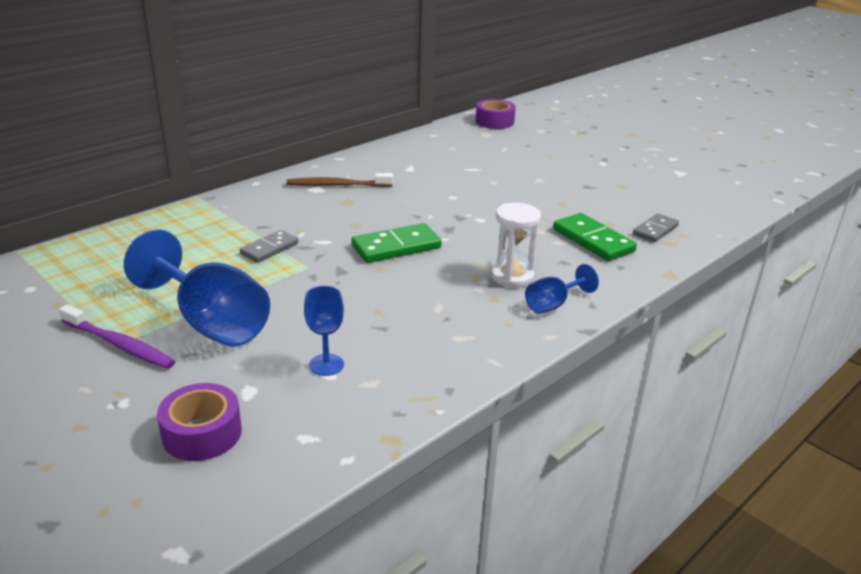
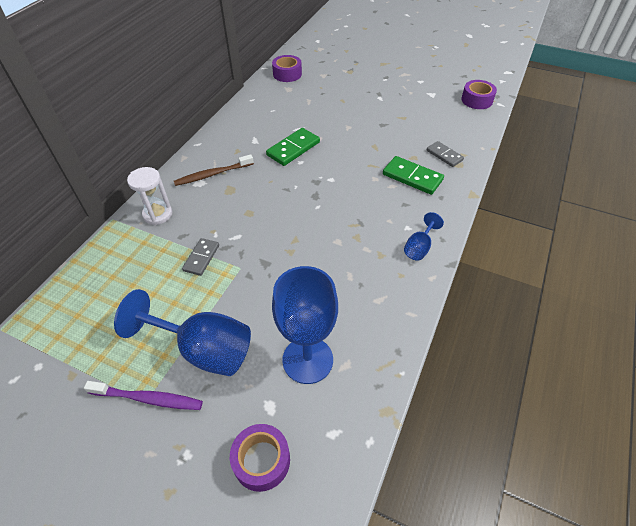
camera: 20 degrees left, 20 degrees up
blue goblet [304,286,344,376] -> blue goblet [272,266,338,384], size x2.02
green domino [351,223,442,263] -> green domino moved to [266,128,320,166]
white hourglass [491,203,541,288] -> white hourglass moved to [127,167,172,225]
grey domino [633,213,679,242] -> grey domino turned 60 degrees counterclockwise [427,141,464,167]
none -> purple tape [461,80,497,109]

